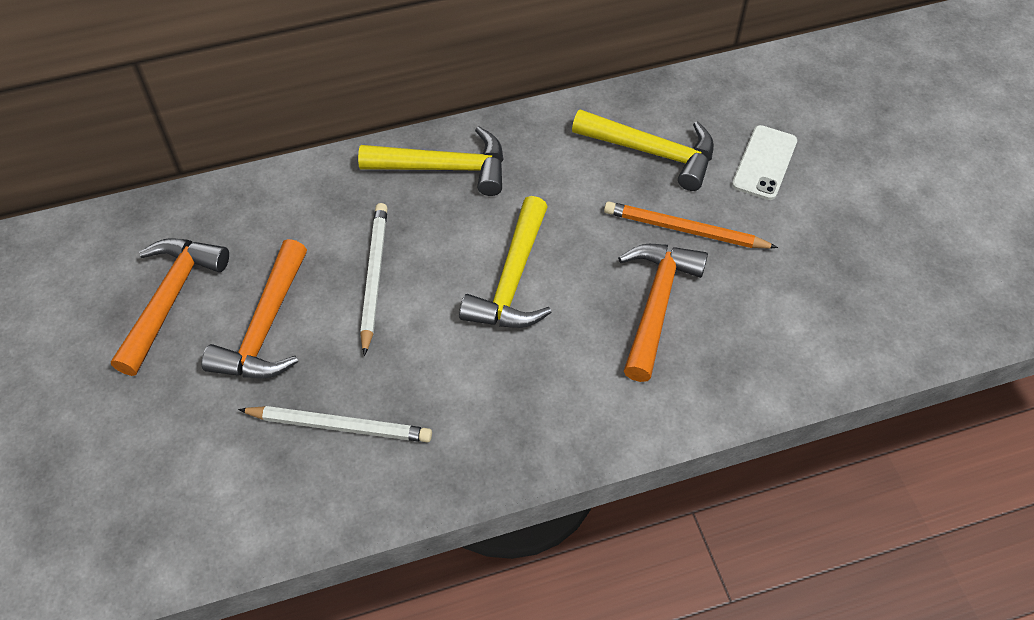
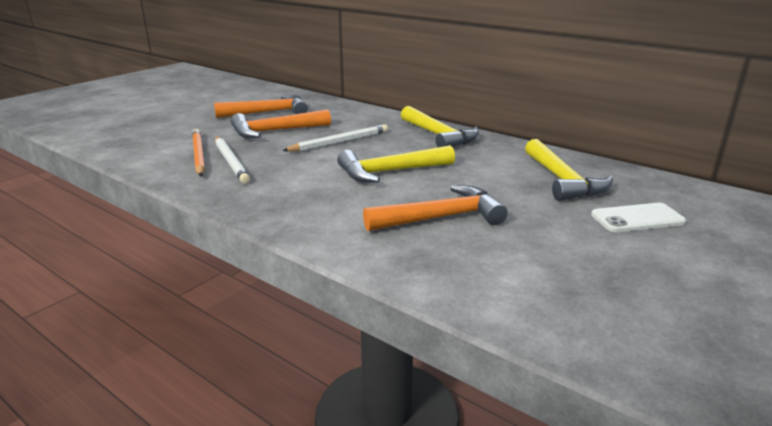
camera: 55 degrees right, 30 degrees down
orange pencil [604,202,778,249] -> orange pencil moved to [192,129,205,176]

